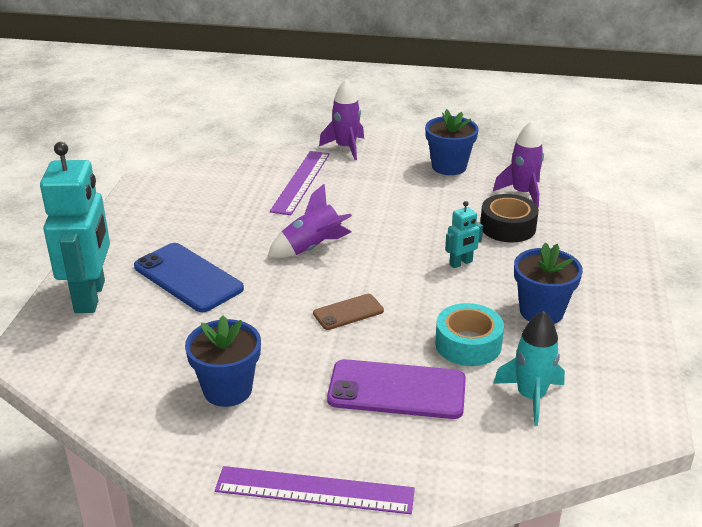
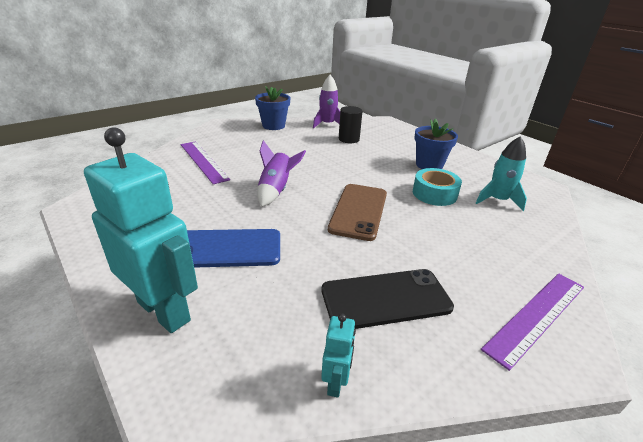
camera: 50 degrees left, 0 degrees up
blue flower pot [185,315,261,407] -> black phone [322,269,454,329]
brown phone [313,294,384,330] -> brown phone [328,184,387,241], size x1.81
purple rocket [319,80,364,160] -> none
purple phone [327,359,466,419] -> none
turquoise robot [445,201,483,268] -> turquoise robot moved to [321,314,356,398]
black tape [480,194,539,243] -> black cylinder [339,106,362,143]

